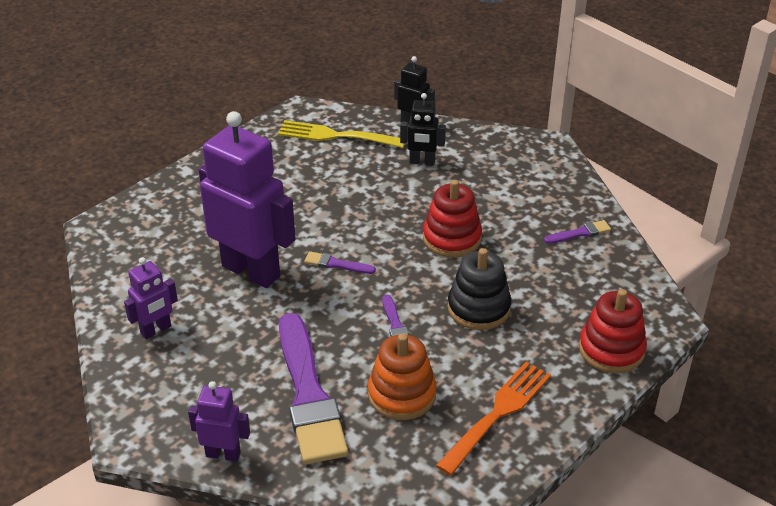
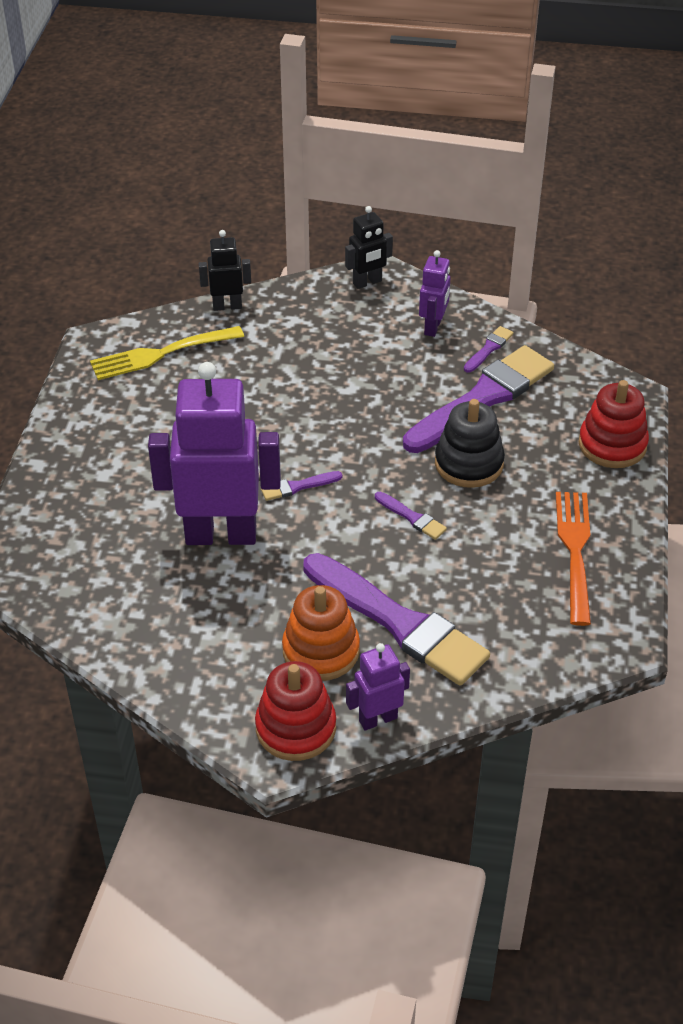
camera: 35 degrees left, 5 degrees up
purple robot [124,257,178,339] -> purple robot moved to [419,250,450,337]
orange stacking toy [368,334,437,420] -> orange stacking toy moved to [282,585,360,681]
black robot [400,93,446,165] -> black robot moved to [345,206,393,289]
red stacking toy [423,180,482,257] -> red stacking toy moved to [255,661,336,761]
none -> purple brush [403,345,554,453]

